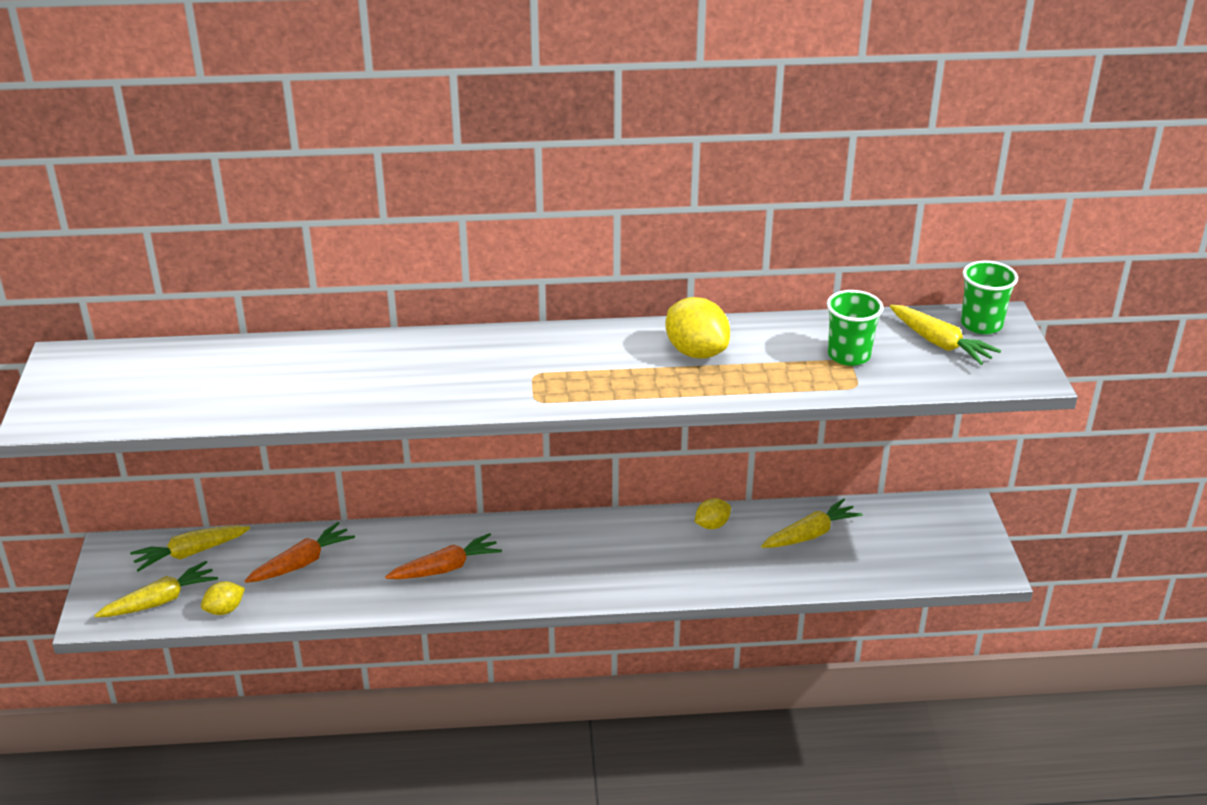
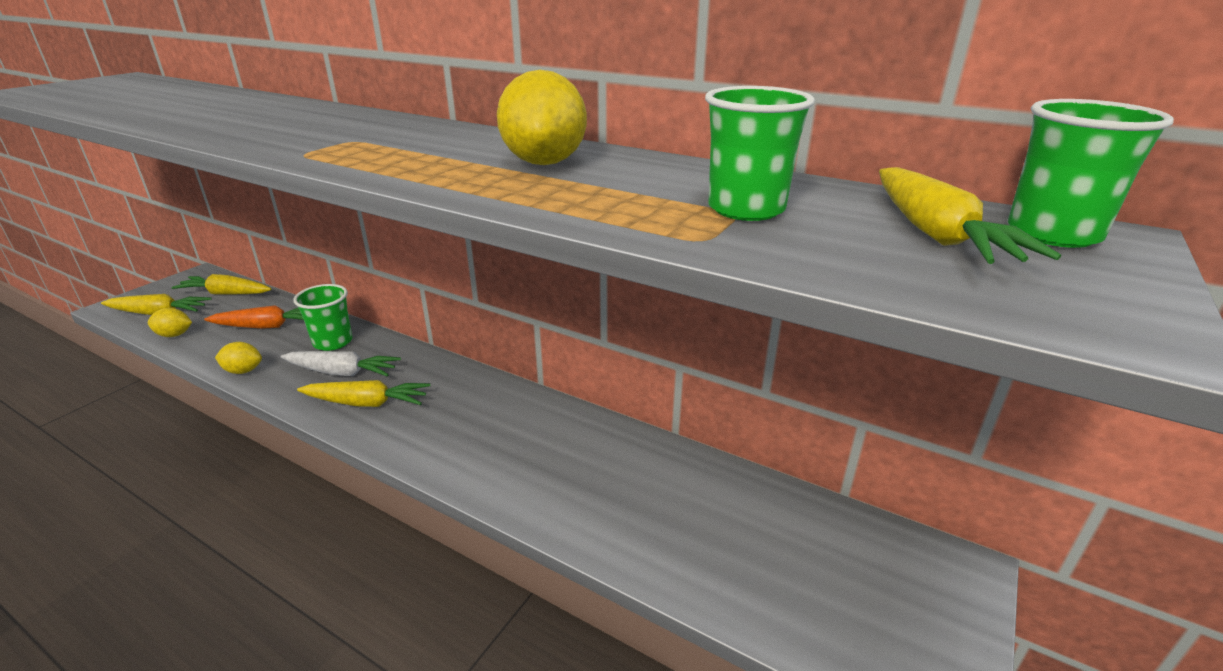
camera: 35 degrees right, 5 degrees down
orange carrot [385,533,502,579] -> white carrot [281,351,401,377]
yellow lemon [695,498,731,529] -> yellow lemon moved to [215,342,262,374]
yellow carrot [761,498,863,548] -> yellow carrot moved to [297,380,430,407]
none -> green cup [293,284,353,351]

